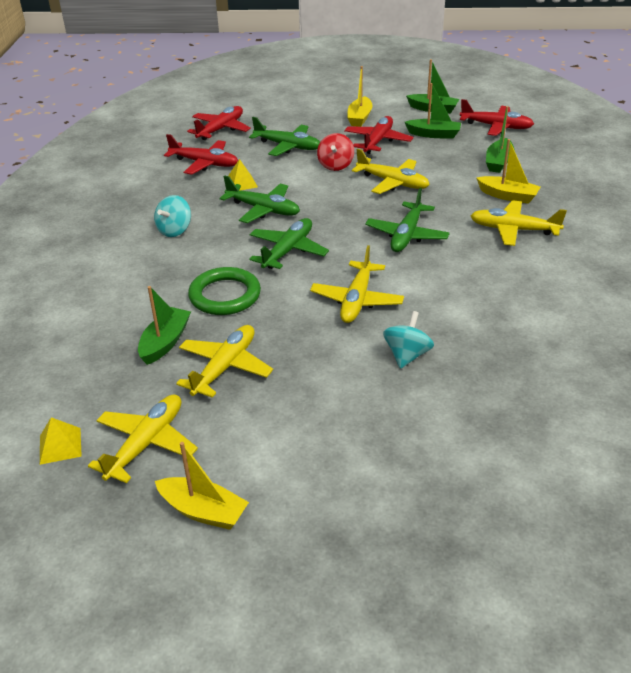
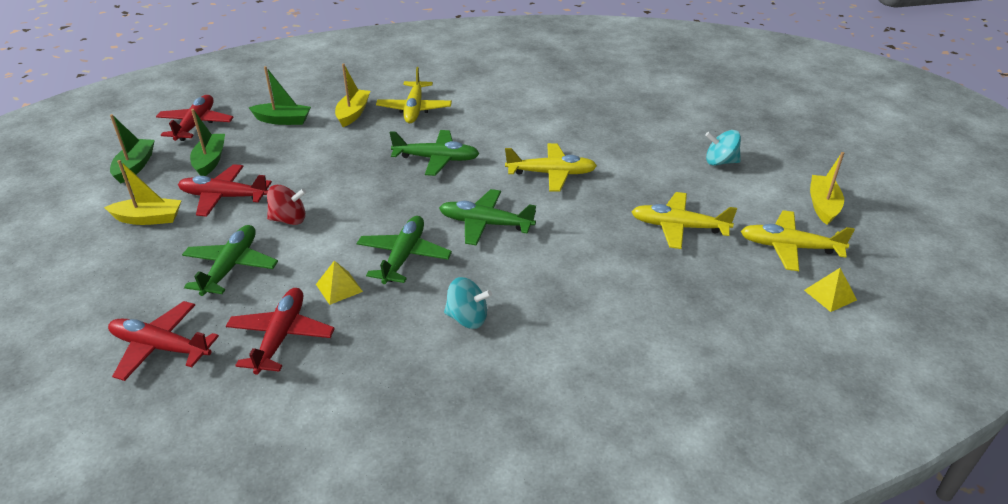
camera: 105 degrees left, 0 degrees up
green boat [138,286,191,365] -> none
green ring [188,267,261,315] -> none
yellow plane [352,148,430,194] -> none
turquoise spinning top [383,311,434,369] -> turquoise spinning top moved to [705,130,741,166]

